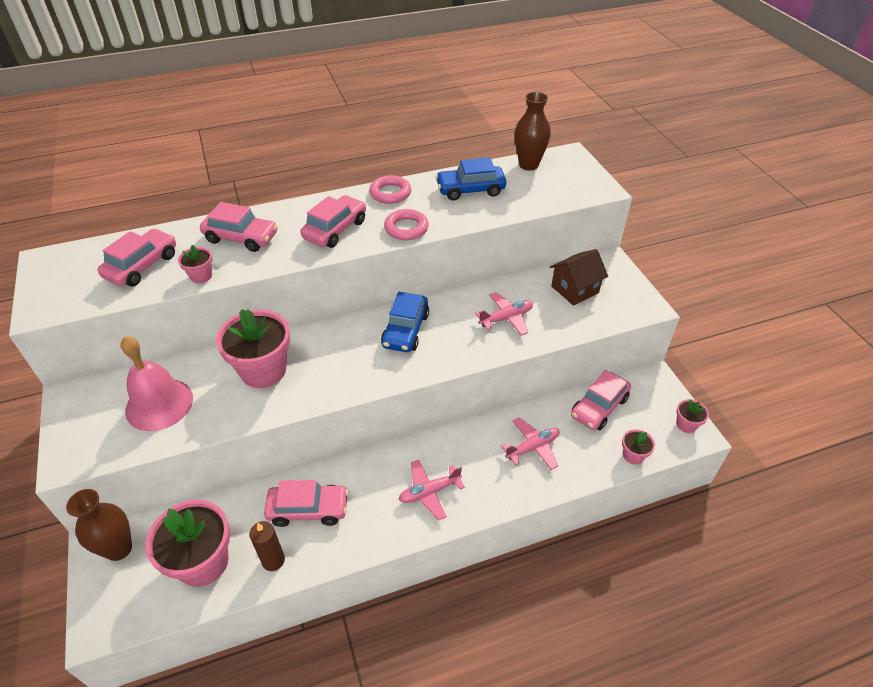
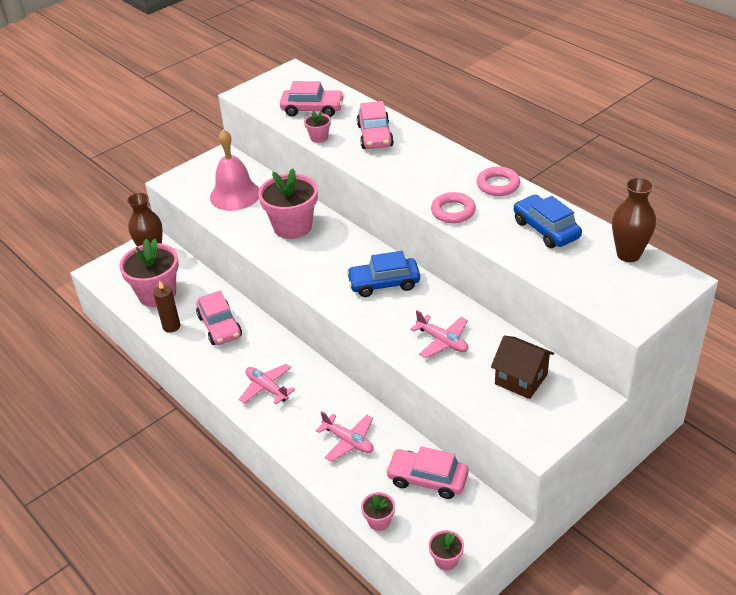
camera: 70 degrees right, 5 degrees down
pink car [301,195,366,248] -> none

